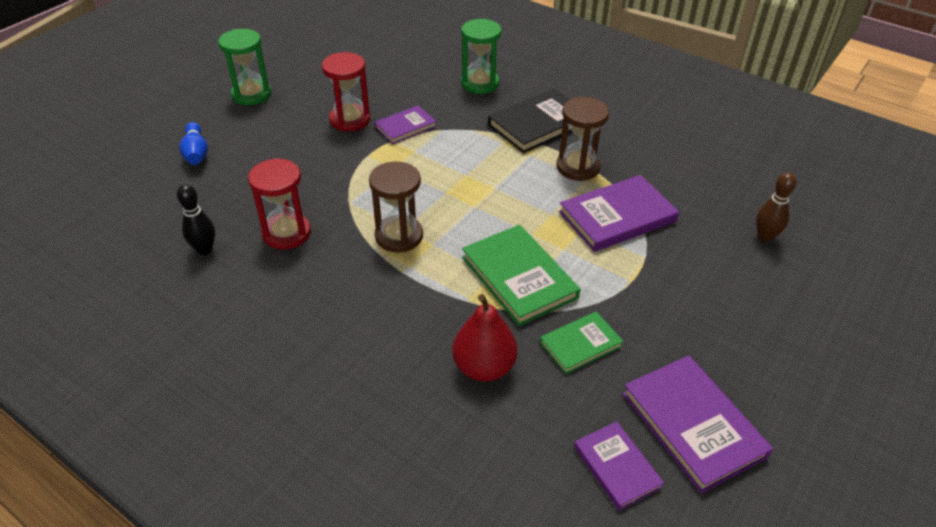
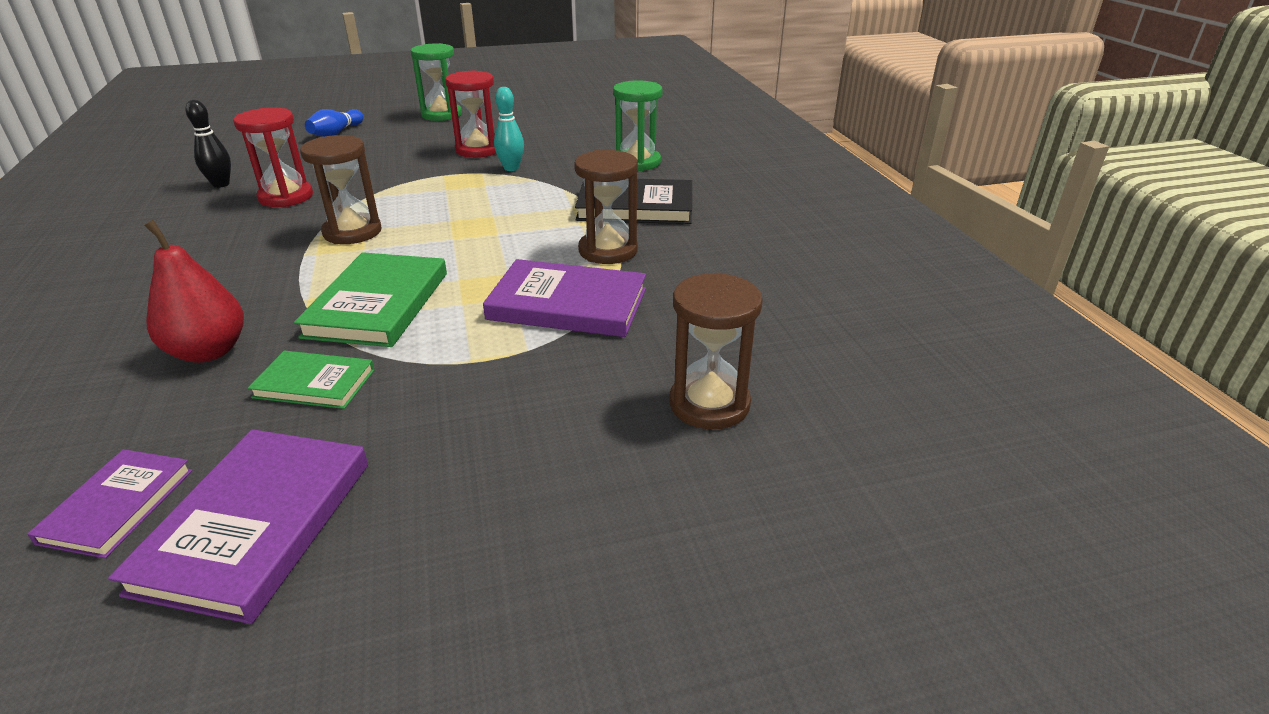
camera: 40 degrees right, 10 degrees down
purple book [374,105,437,144] -> turquoise bowling pin [494,87,524,171]
brown bowling pin [756,172,796,242] -> brown hourglass [669,273,763,429]

